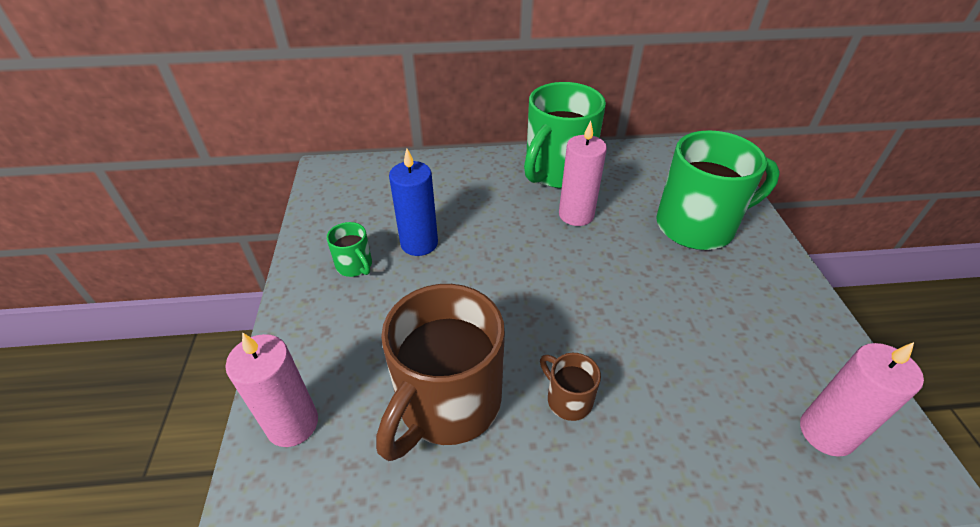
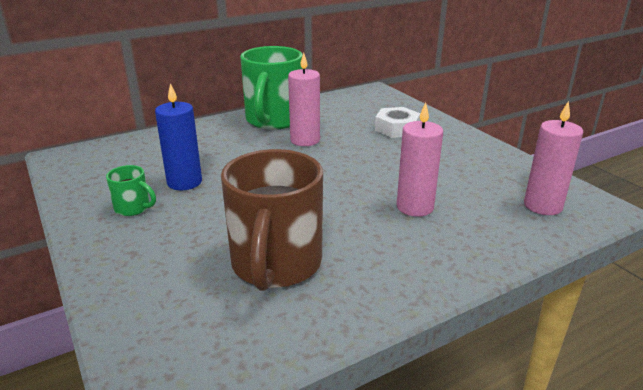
camera: 25 degrees left, 15 degrees down
pink candle [225,332,318,447] -> pink candle moved to [397,102,443,217]
brown mug [540,353,601,421] -> none
green mug [656,130,780,250] -> white nut [375,107,420,138]

